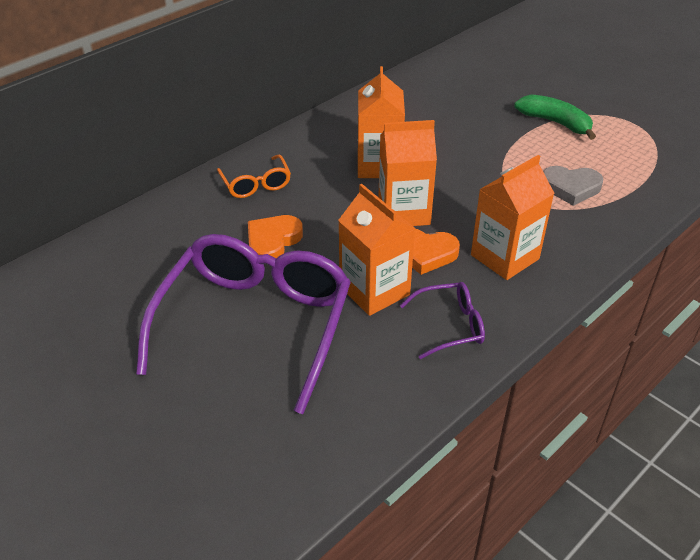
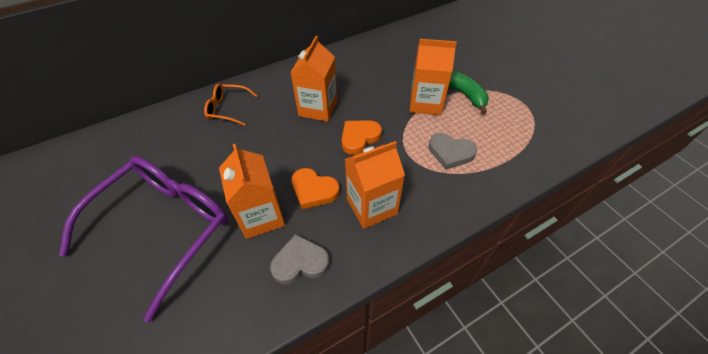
camera: 15 degrees right, 10 degrees up
orange glasses [217,155,291,198] -> orange glasses turned 105 degrees clockwise [204,83,258,126]
orange heart [248,215,303,258] -> orange heart moved to [341,120,382,155]
orange carton [378,120,437,226] -> orange carton moved to [410,39,457,115]
purple glasses [400,282,485,359] -> grey heart [270,234,329,284]

